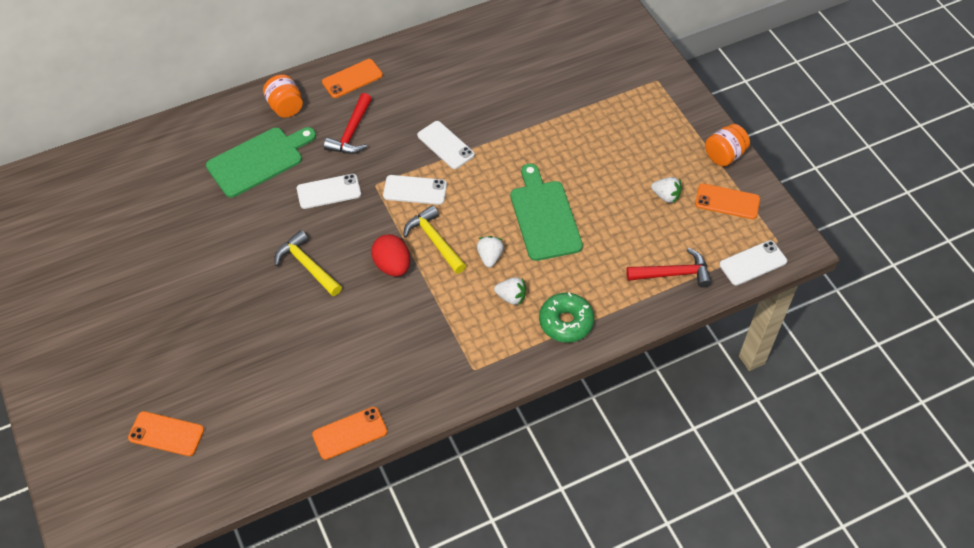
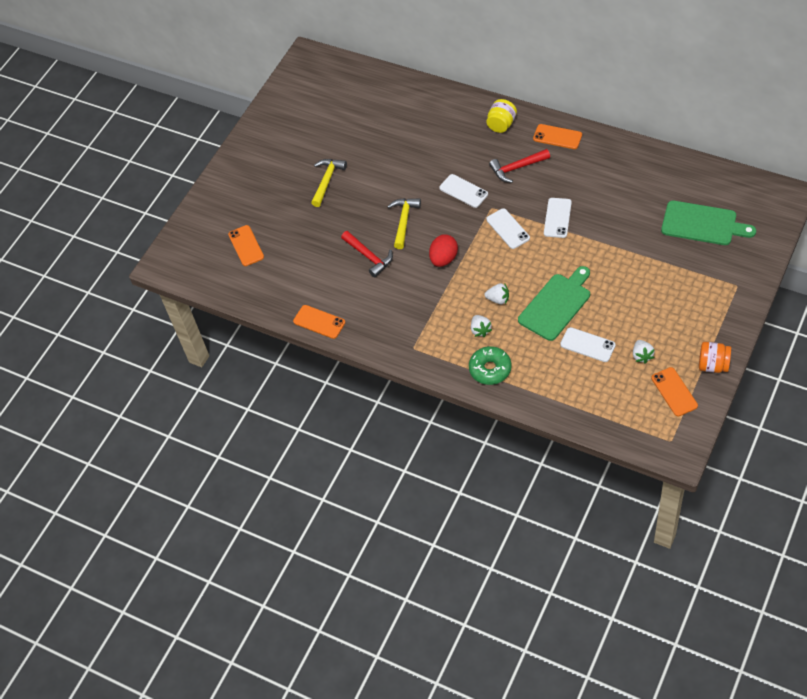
camera: 60 degrees right, 0 degrees up
green cutting board [206,127,316,198] -> green cutting board moved to [661,201,756,245]
orange jar [263,75,303,118] -> yellow jar [486,99,517,133]
yellow hammer [403,205,466,274] -> yellow hammer moved to [311,159,347,207]
white strawberry [477,236,504,268] -> white strawberry turned 45 degrees clockwise [484,283,509,304]
red hammer [626,248,712,288] -> red hammer moved to [341,231,393,277]
white phone [719,240,787,286] -> white phone moved to [560,327,616,362]

